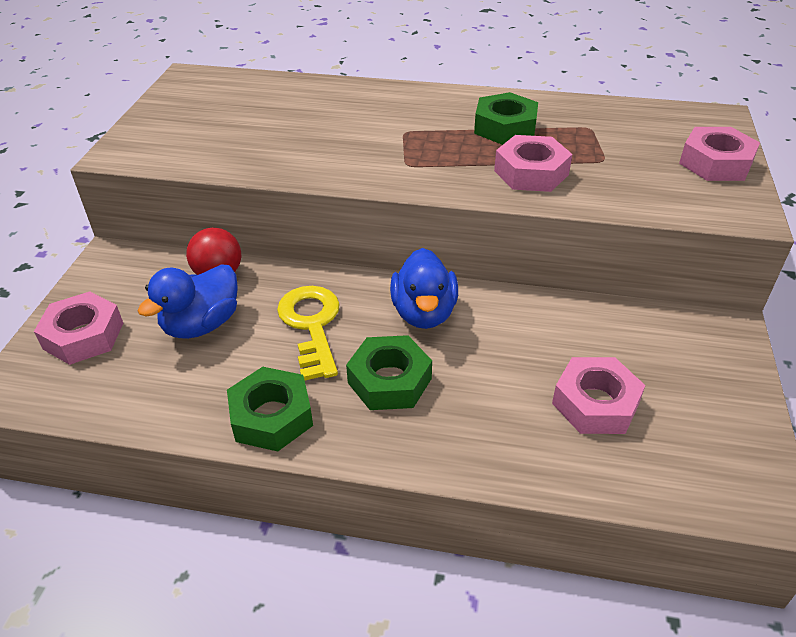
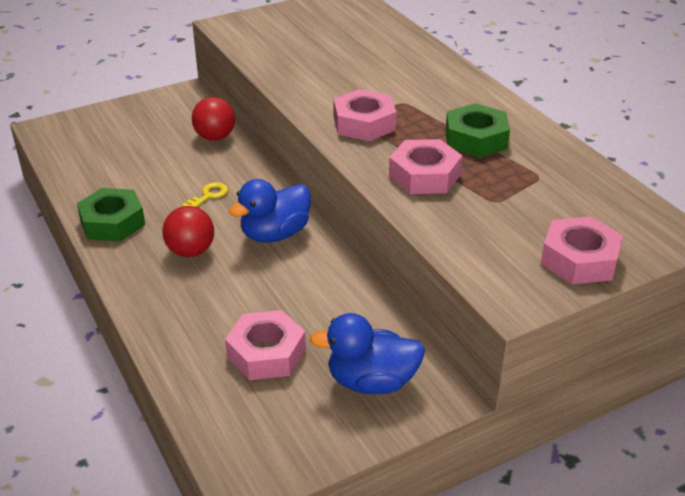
camera: 50 degrees right, 5 degrees down
pink nut [34,291,123,365] -> pink nut moved to [334,89,396,141]
blue duck [137,264,238,339] -> blue duck moved to [310,313,425,395]
yellow key [277,286,340,380] -> yellow key [182,182,228,207], size x0.49
green nut [346,335,432,410] -> red ball [162,206,214,257]

